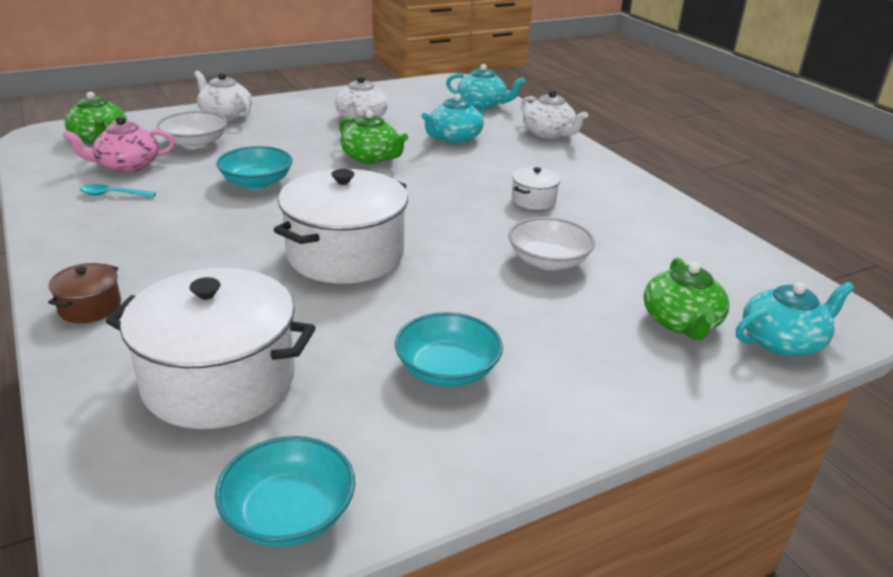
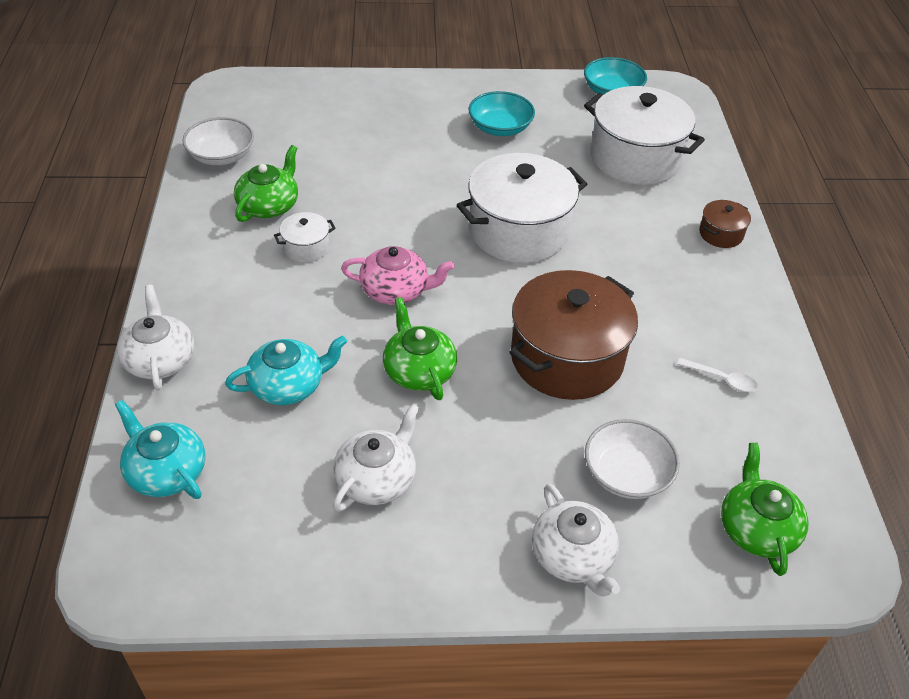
camera: 155 degrees left, 15 degrees up
pink teapot [63,116,176,172] -> pink teapot moved to [341,246,455,305]
turquoise spoon [80,184,156,197] -> white spoon [677,358,758,392]
turquoise bowl [216,146,293,189] -> brown pot [509,270,638,400]
white bowl [508,217,595,270] -> white bowl moved to [183,117,254,165]
green teapot [644,258,730,340] -> green teapot moved to [234,145,298,222]
turquoise teapot [736,282,855,356] -> none

